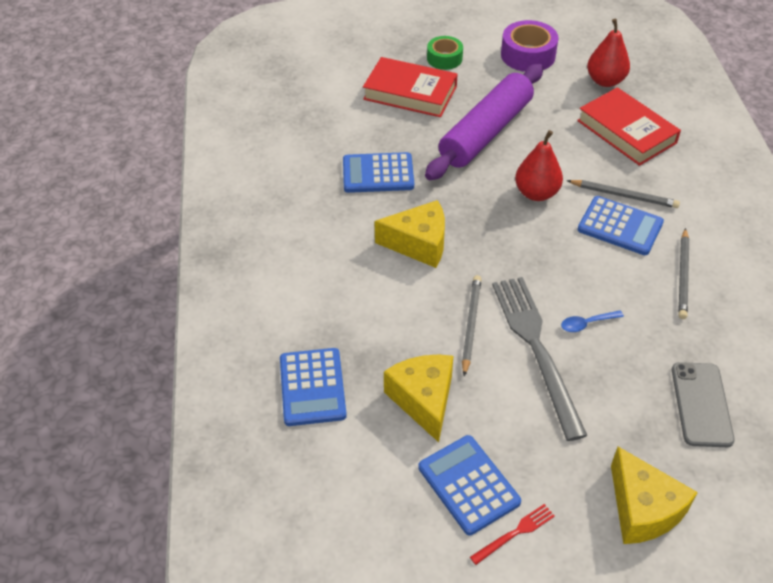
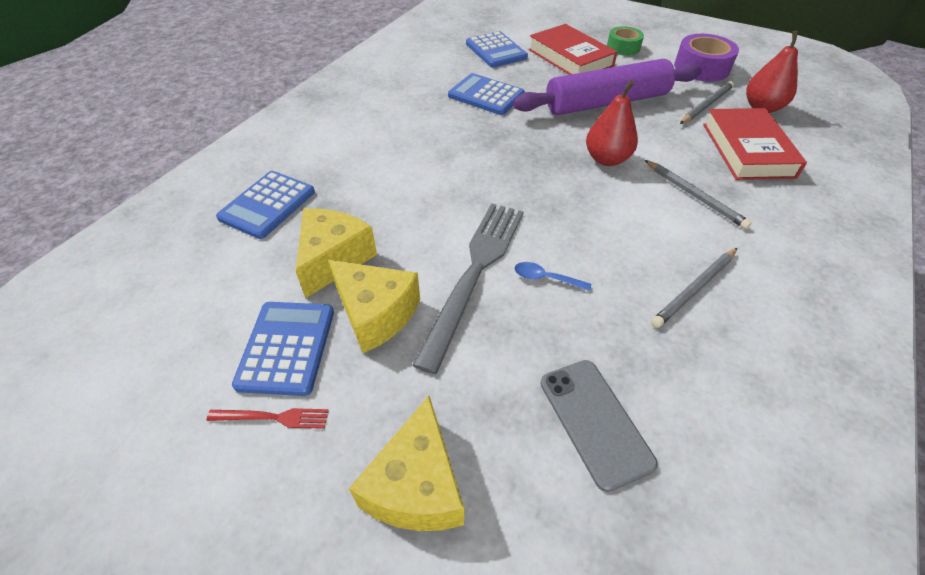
camera: 35 degrees right, 0 degrees up
yellow cheese [374,200,445,268] -> yellow cheese moved to [328,260,420,353]
grey pencil [462,275,482,376] -> grey pencil moved to [680,81,734,124]
blue calculator [577,196,664,255] -> blue calculator moved to [466,31,528,68]
grey phone [672,362,735,447] -> grey phone turned 60 degrees counterclockwise [541,360,658,492]

